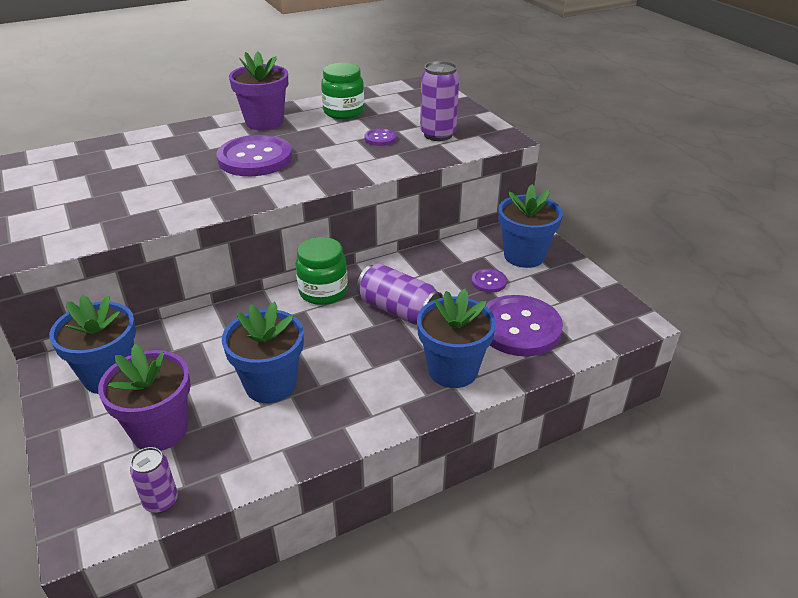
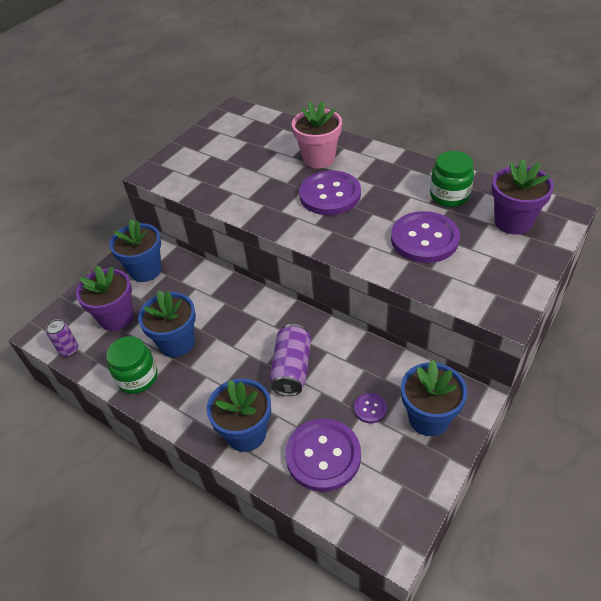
camera: 65 degrees right, 10 degrees up
purple flower pot [229,51,288,130] -> purple flower pot moved to [492,159,554,235]
green jar [296,237,348,305] -> green jar moved to [106,336,158,394]
purple button [365,128,397,146] -> purple button [391,211,460,263], size x2.18
purple can [420,61,459,141] -> none
none -> pink flower pot [292,101,342,169]

